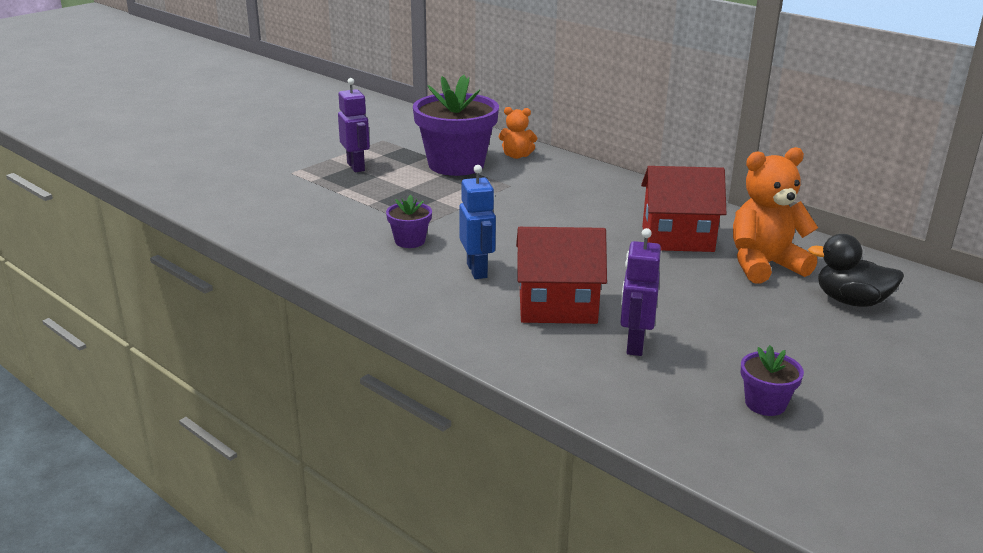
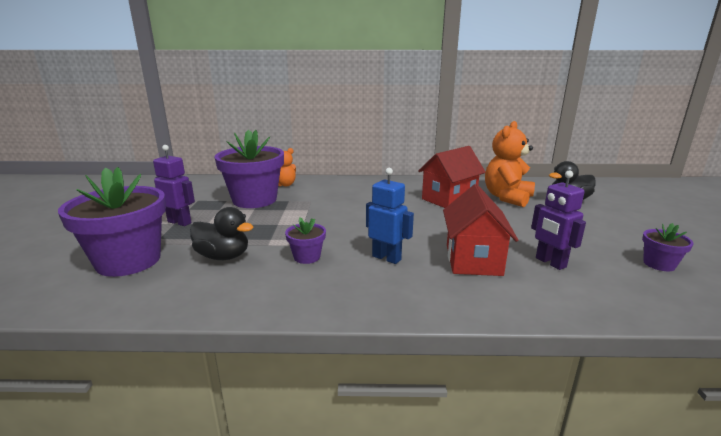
camera: 40 degrees left, 5 degrees down
red house [516,227,607,324] -> red house turned 45 degrees counterclockwise [443,184,518,276]
none -> purple flower pot [58,167,166,277]
none -> black duck [190,207,253,260]

